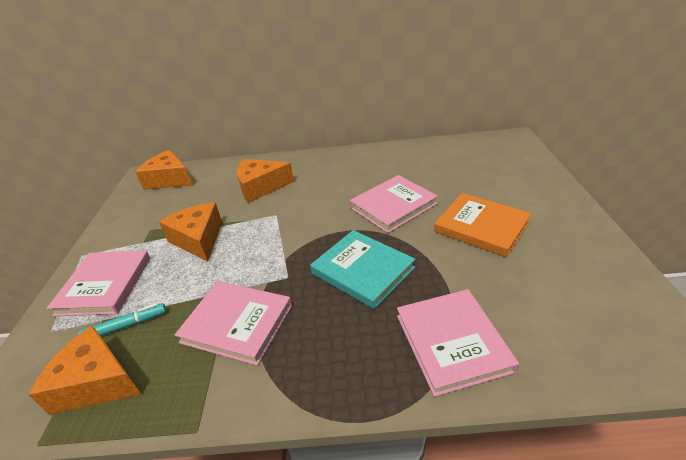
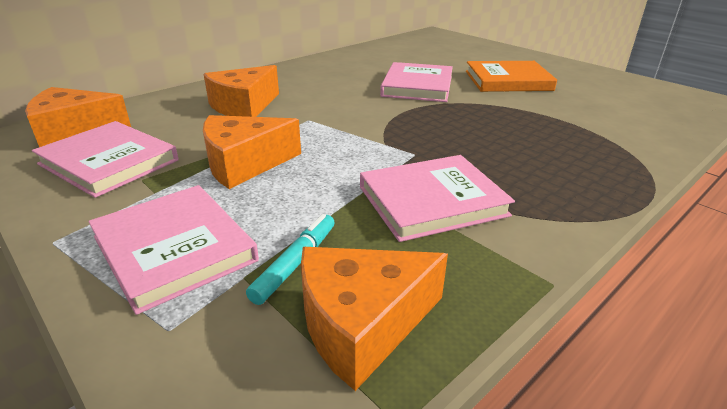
camera: 45 degrees left, 5 degrees down
orange cheese [159,202,222,262] -> orange cheese turned 45 degrees counterclockwise [203,115,301,189]
turquoise book [310,230,416,309] -> none
pink book [397,289,519,397] -> pink book moved to [32,121,178,198]

